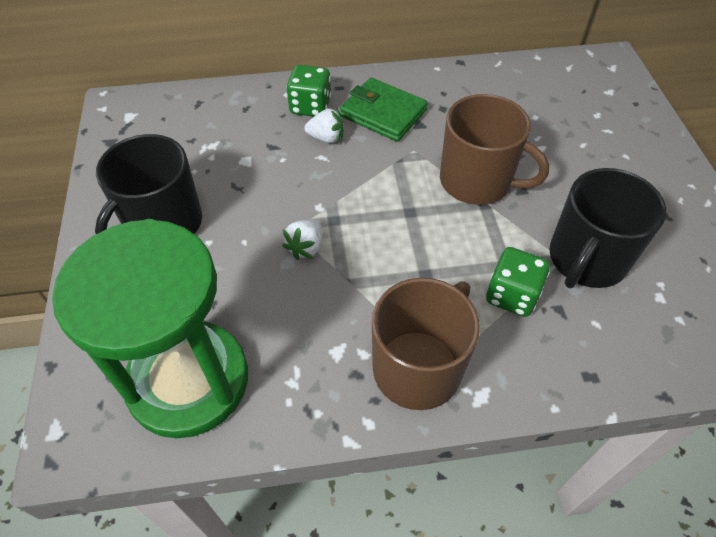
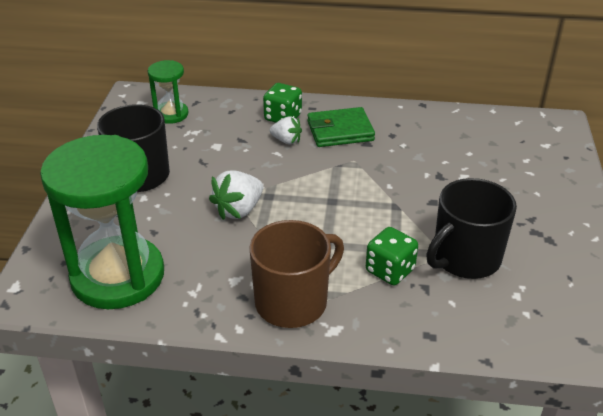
camera: 15 degrees right, 15 degrees down
white strawberry [282,220,322,260] -> white strawberry [209,170,263,220], size x1.56
green wallet [340,78,428,142] -> green wallet turned 60 degrees counterclockwise [307,107,375,147]
brown mug [440,94,549,205] -> none
none -> green hourglass [148,60,188,124]

